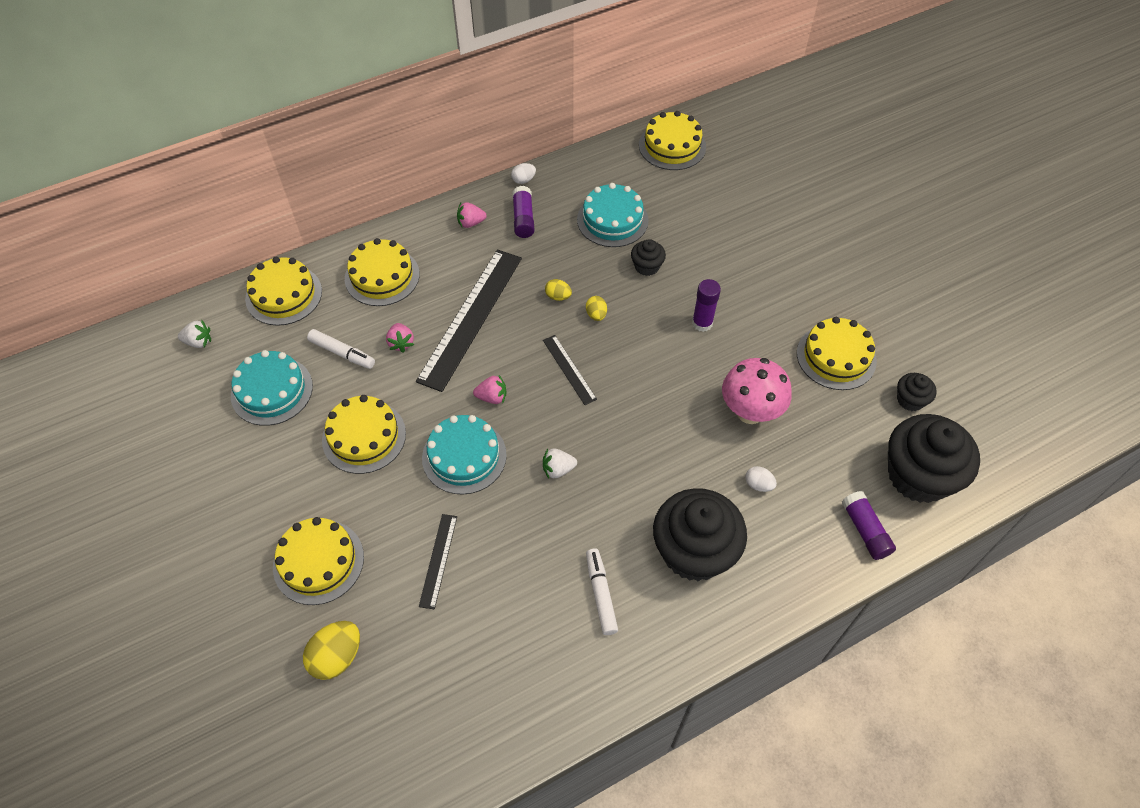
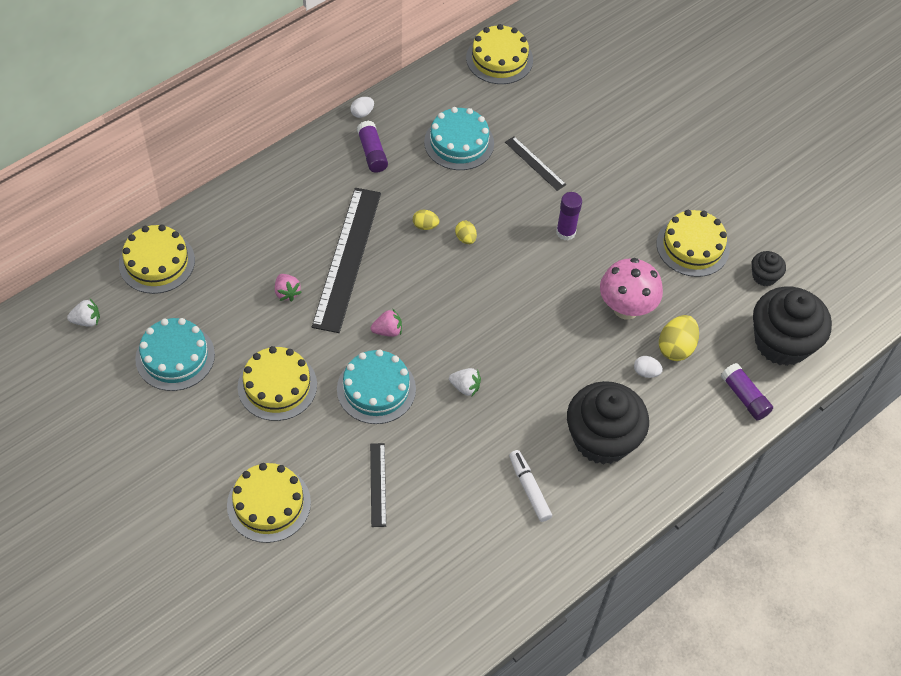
camera: 15 degrees left, 0 degrees up
yellow egg [303,621,360,680] -> yellow egg moved to [659,315,699,361]
white marker [307,329,375,369] -> none
yellow cake [345,238,420,306] -> none
pink strawberry [457,202,487,228] -> none
black ruler [543,335,597,405] -> black ruler moved to [505,136,566,191]
white strawberry [543,448,577,479] -> white strawberry turned 135 degrees counterclockwise [449,368,481,396]
black cupcake [631,239,666,276] -> none

